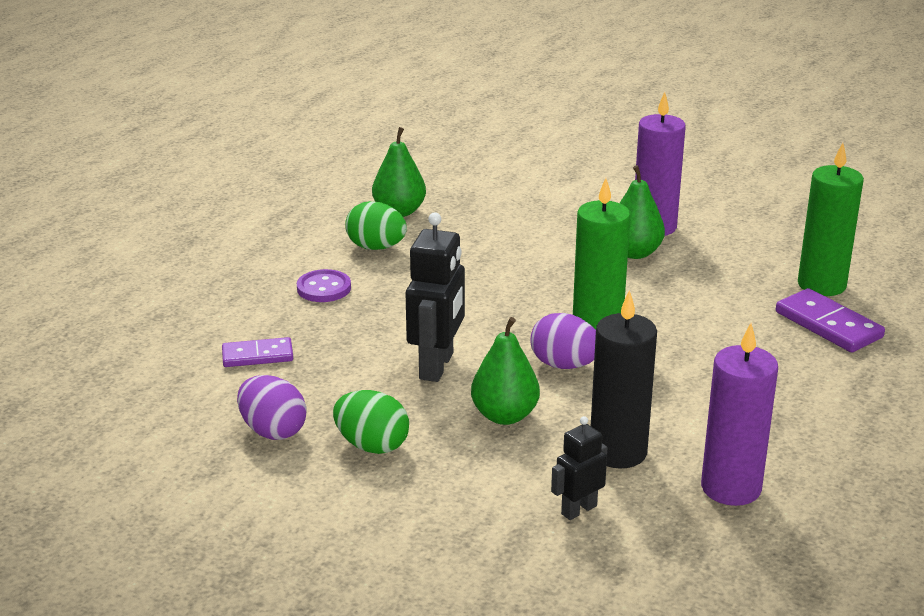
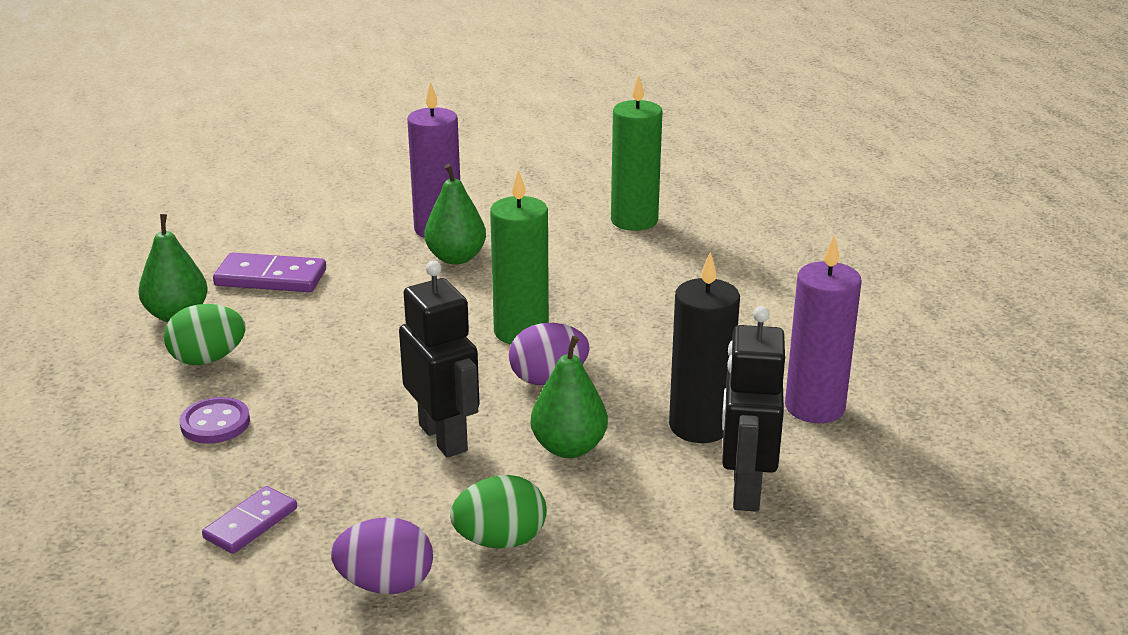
camera: 45 degrees left, 0 degrees up
black robot [551,416,607,520] -> black robot [722,306,785,512], size x1.75
purple domino [776,288,885,352] -> purple domino moved to [213,252,326,292]

